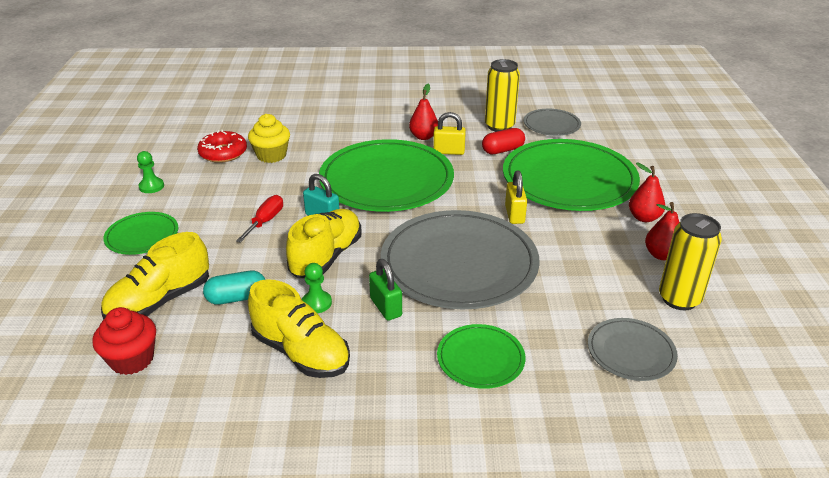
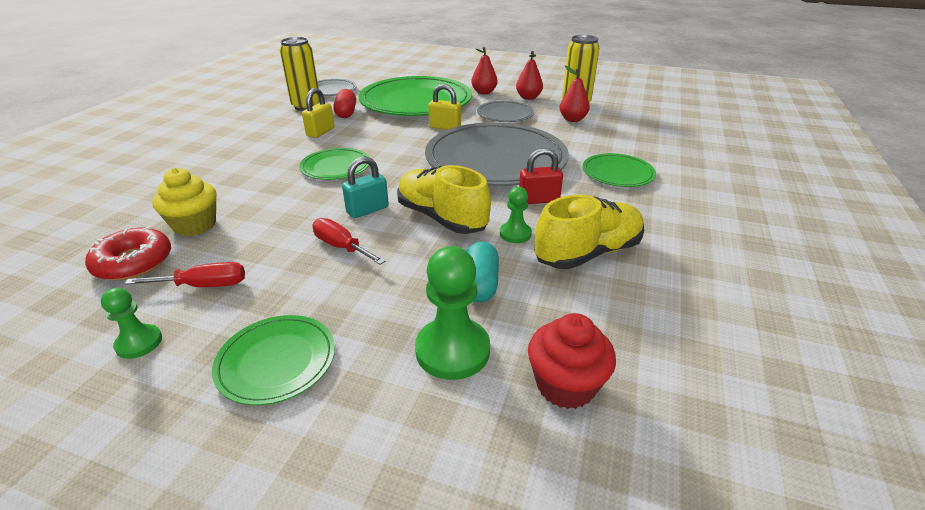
camera: 70 degrees left, 0 degrees up
yellow shoe [101,232,209,319] -> green pawn [415,246,490,380]
green plate [319,139,454,212] -> green plate [299,148,370,180], size x0.48
green padlock [369,259,402,321] -> red padlock [519,148,563,204]
red pear [409,84,438,140] -> red pear moved to [559,66,590,122]
grey plate [588,318,678,381] -> grey plate moved to [477,101,534,122]
none -> red screwdriver [125,262,245,287]

